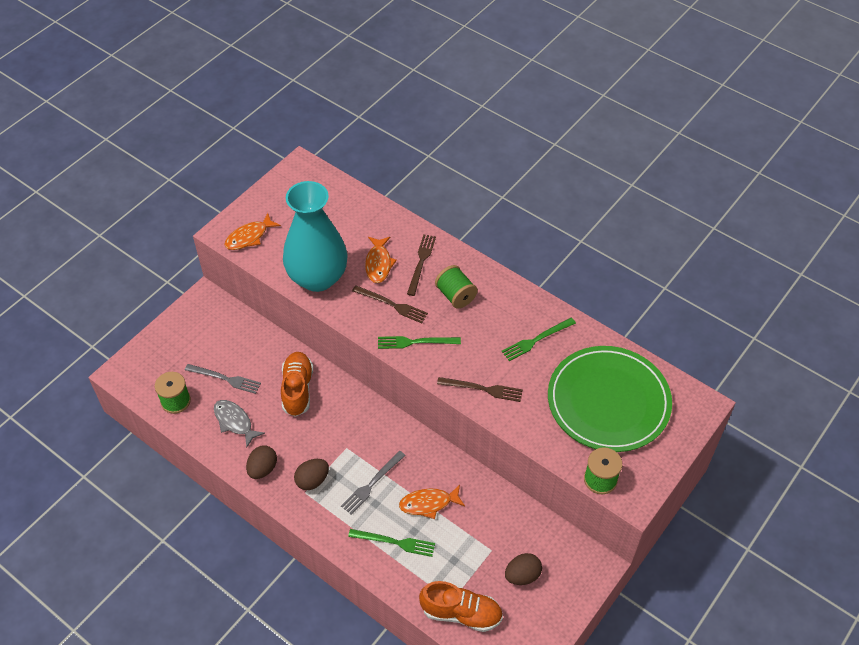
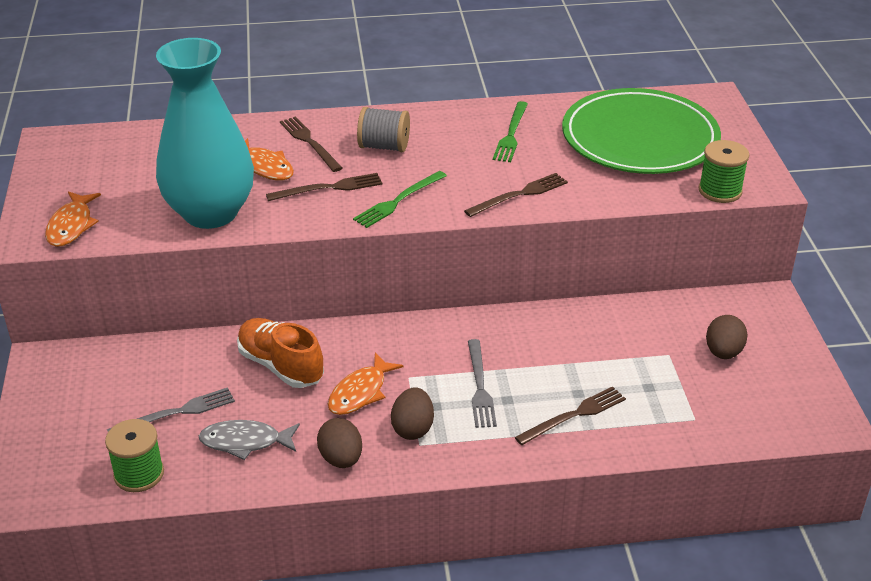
camera: 45 degrees left, 15 degrees down
green fork [348,529,435,557] -> brown fork [515,386,626,445]
orange fish [399,485,465,519] -> orange fish moved to [328,353,403,415]
orange shoe [419,581,503,632] -> none
green spool [435,265,478,309] -> grey spool [357,107,410,152]

